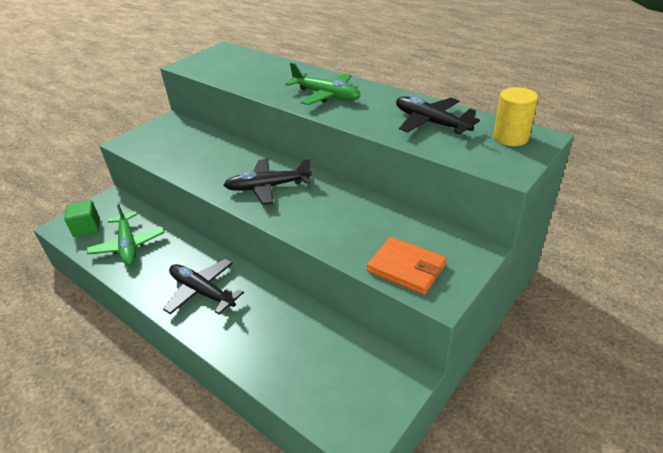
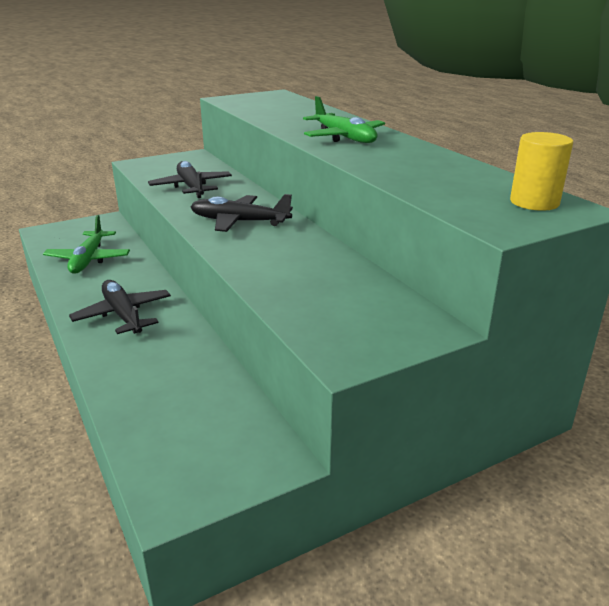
camera: 20 degrees right, 10 degrees down
green cube [64,200,100,237] -> none
orange wallet [367,237,447,295] -> none
black plane [396,96,480,135] -> black plane moved to [148,161,232,198]

